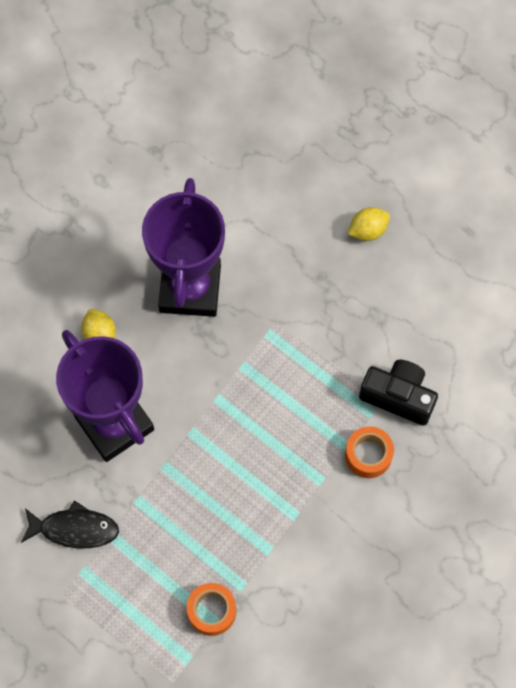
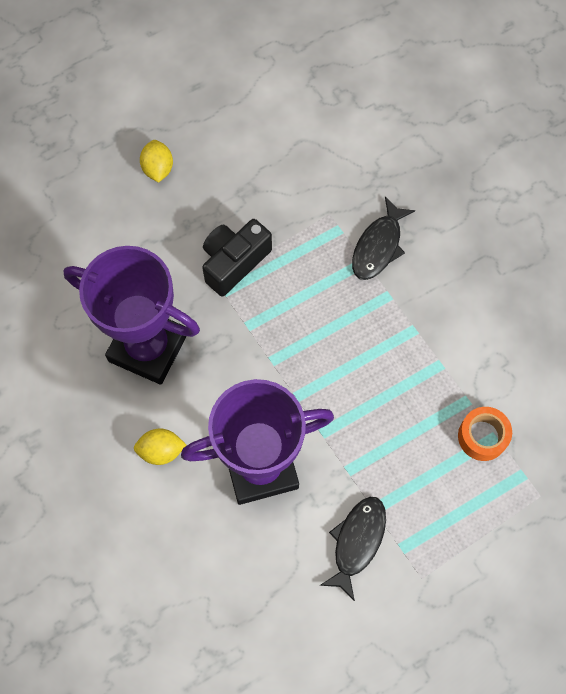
camera: 70 degrees left, 0 degrees up
orange tape [345,426,394,478] -> black fish [352,197,415,280]
black camera [359,360,438,426] -> black camera moved to [202,219,272,297]

